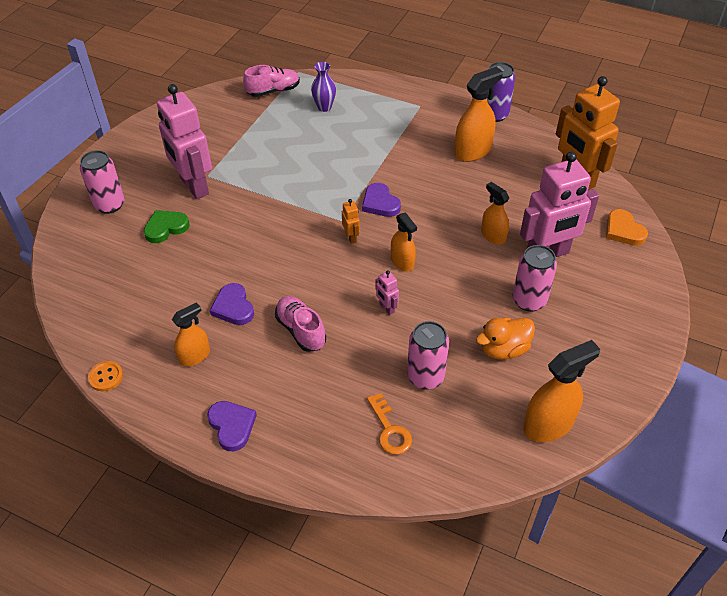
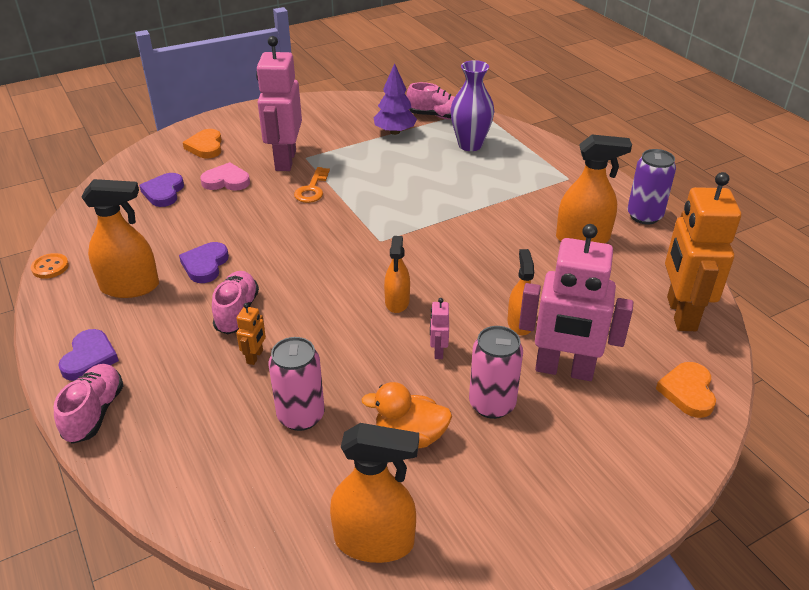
camera: 35 degrees right, 10 degrees down
pink can [80,150,125,214] -> orange heart [183,129,222,158]
green heart [144,210,190,243] -> pink heart [200,162,250,191]
orange spray bottle [172,302,210,366] -> orange spray bottle [82,179,159,298], size x1.59
purple vase [311,62,336,112] -> purple vase [450,60,494,151], size x1.53
orange robot [342,199,360,244] -> orange robot moved to [236,303,266,365]
purple heart [362,183,401,217] -> purple heart moved to [139,173,184,207]
orange key [367,393,412,455] -> orange key moved to [294,167,330,203]
pink robot [375,270,399,315] -> pink robot moved to [430,298,449,359]
none -> pink shoe [54,364,123,444]
none -> purple tree [374,63,417,135]

